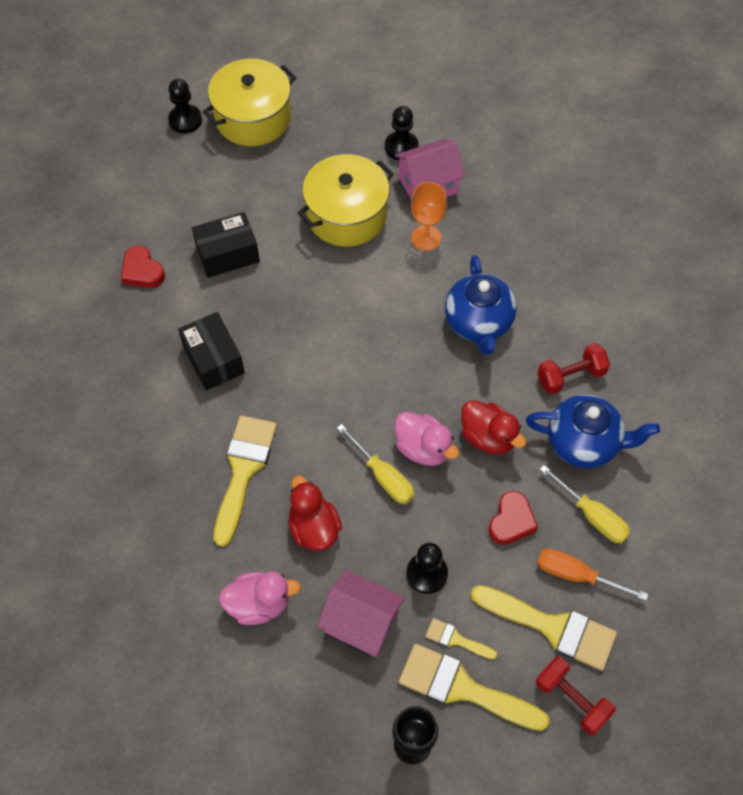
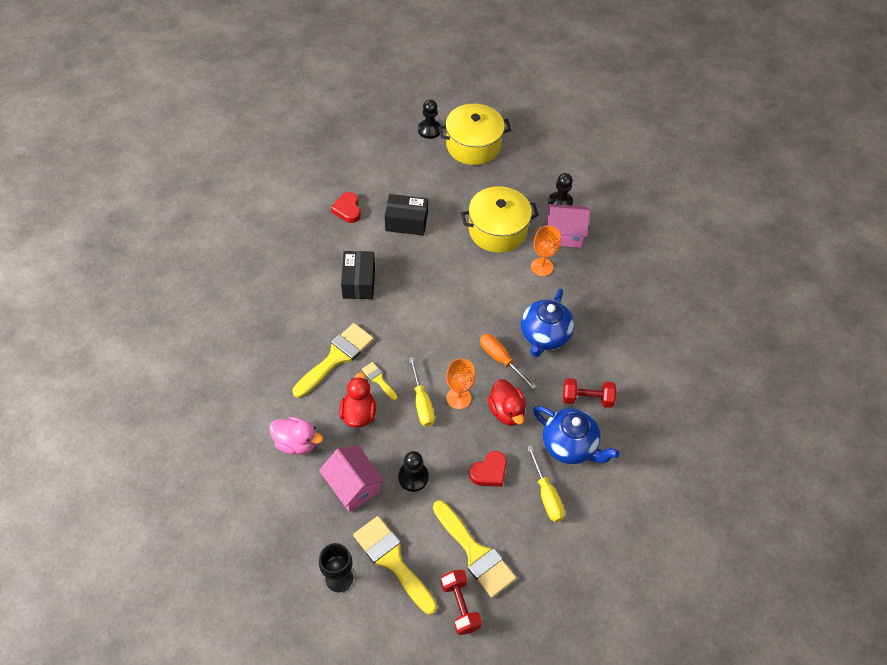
camera: 25 degrees right, 5 degrees down
pink duck [395,412,459,466] -> orange goblet [446,359,476,409]
yellow brush [425,618,497,659] -> yellow brush moved to [362,362,398,401]
orange screwdriver [537,549,649,601] -> orange screwdriver moved to [480,334,536,389]

